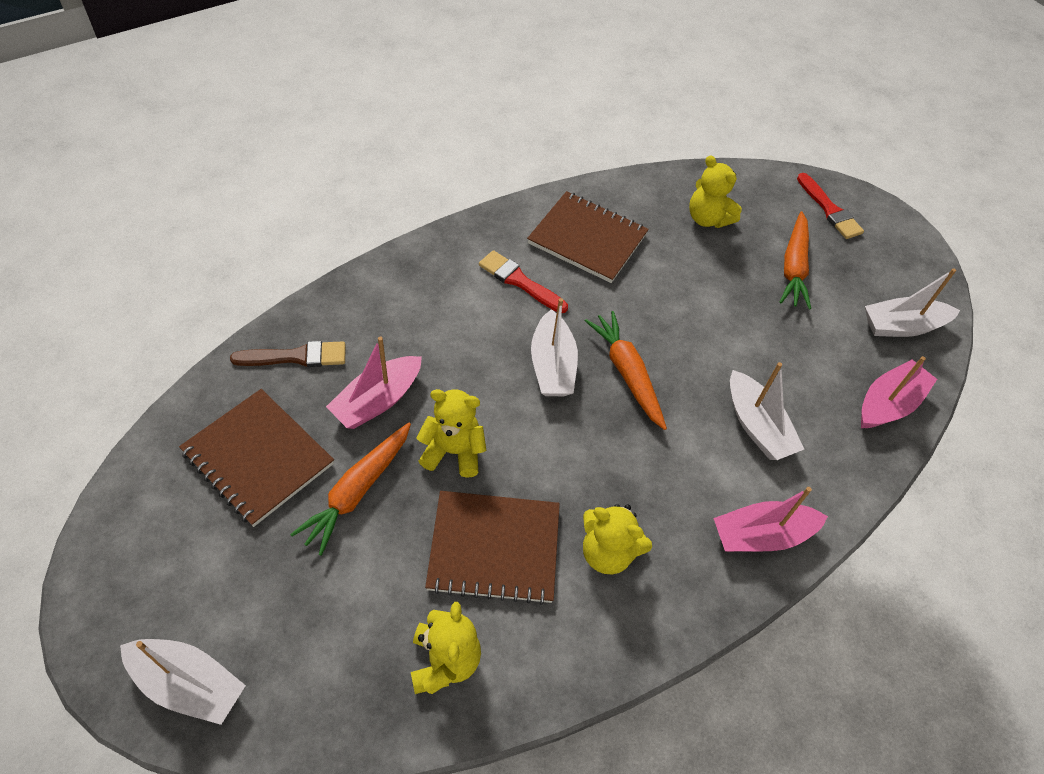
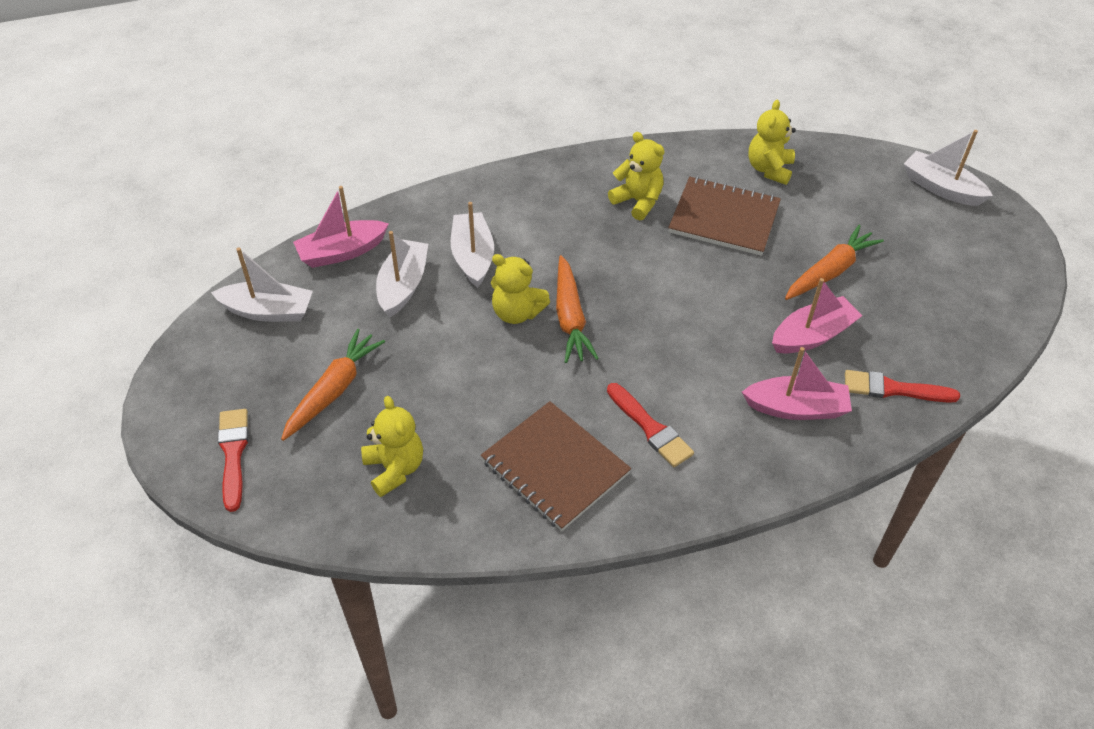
camera: 160 degrees left, 5 degrees down
brown notebook [179,389,334,527] -> none
brown brush [230,341,346,367] -> red brush [845,370,960,403]
yellow teddy bear [416,389,486,478] -> yellow teddy bear moved to [491,254,550,324]
white boat [531,298,578,396] -> white boat moved to [376,231,428,317]
pink boat [713,487,828,552] -> pink boat moved to [742,347,852,420]

